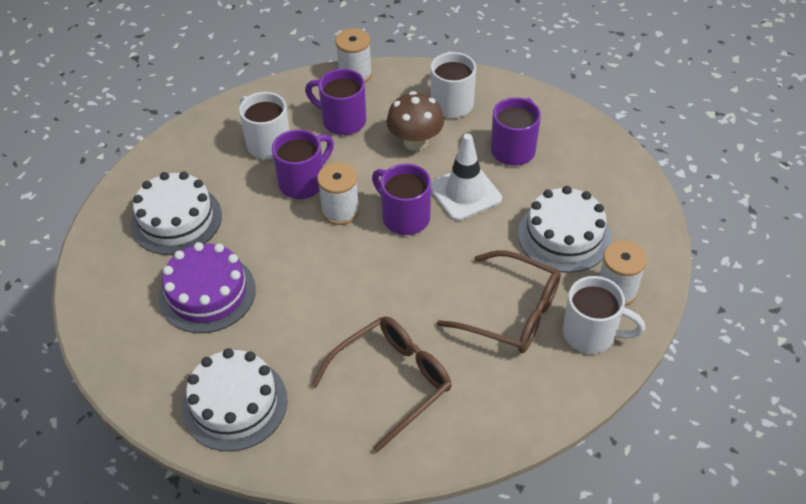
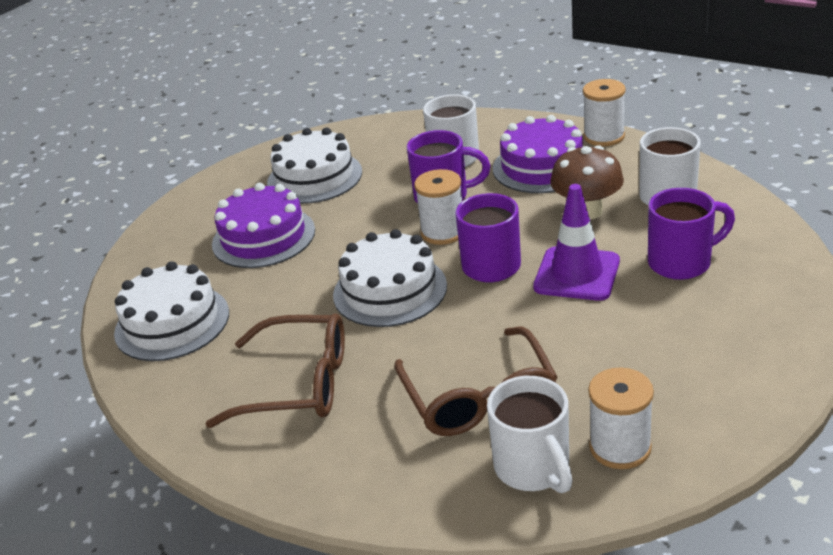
camera: 50 degrees right, 15 degrees down
purple mug [305,69,366,135] -> purple cake [493,115,583,193]
white traffic cone [431,134,502,221] -> purple traffic cone [533,184,620,301]
white cake [518,186,611,273] -> white cake moved to [333,229,447,327]

